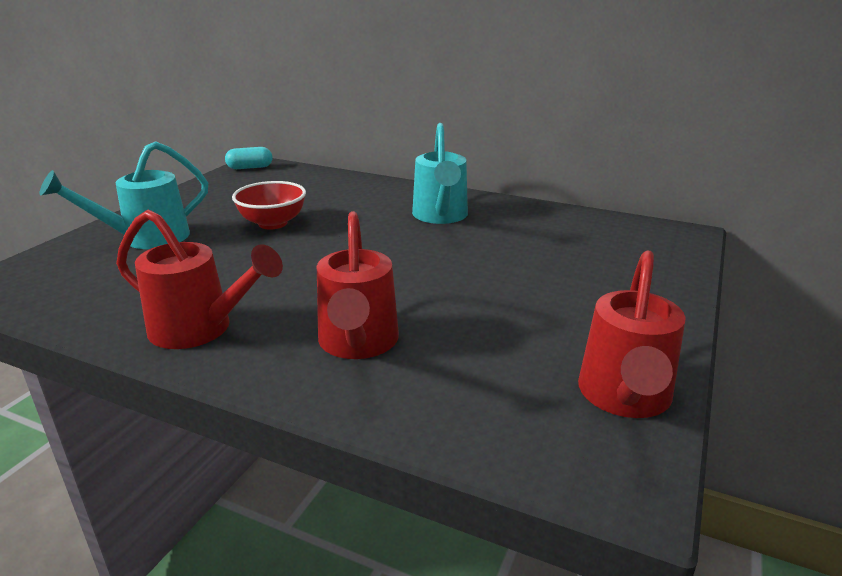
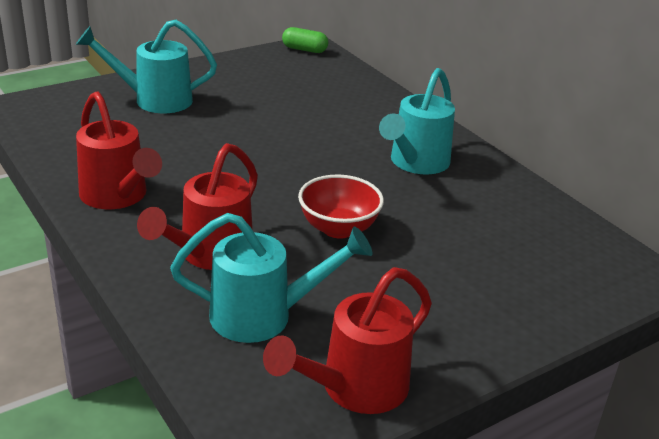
camera: 30 degrees right, 5 degrees up
turquoise capsule [225,147,273,169] -> green capsule [282,27,329,53]
red bowl [232,181,306,230] -> red bowl moved to [298,175,384,239]
none -> turquoise watering can [170,213,372,343]

